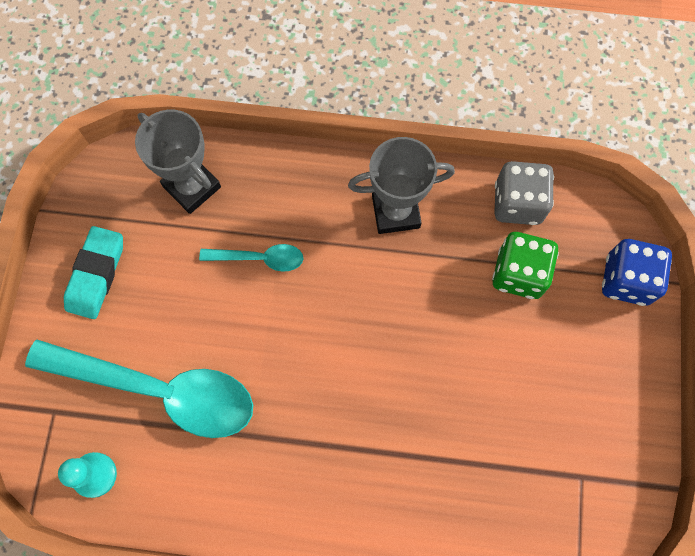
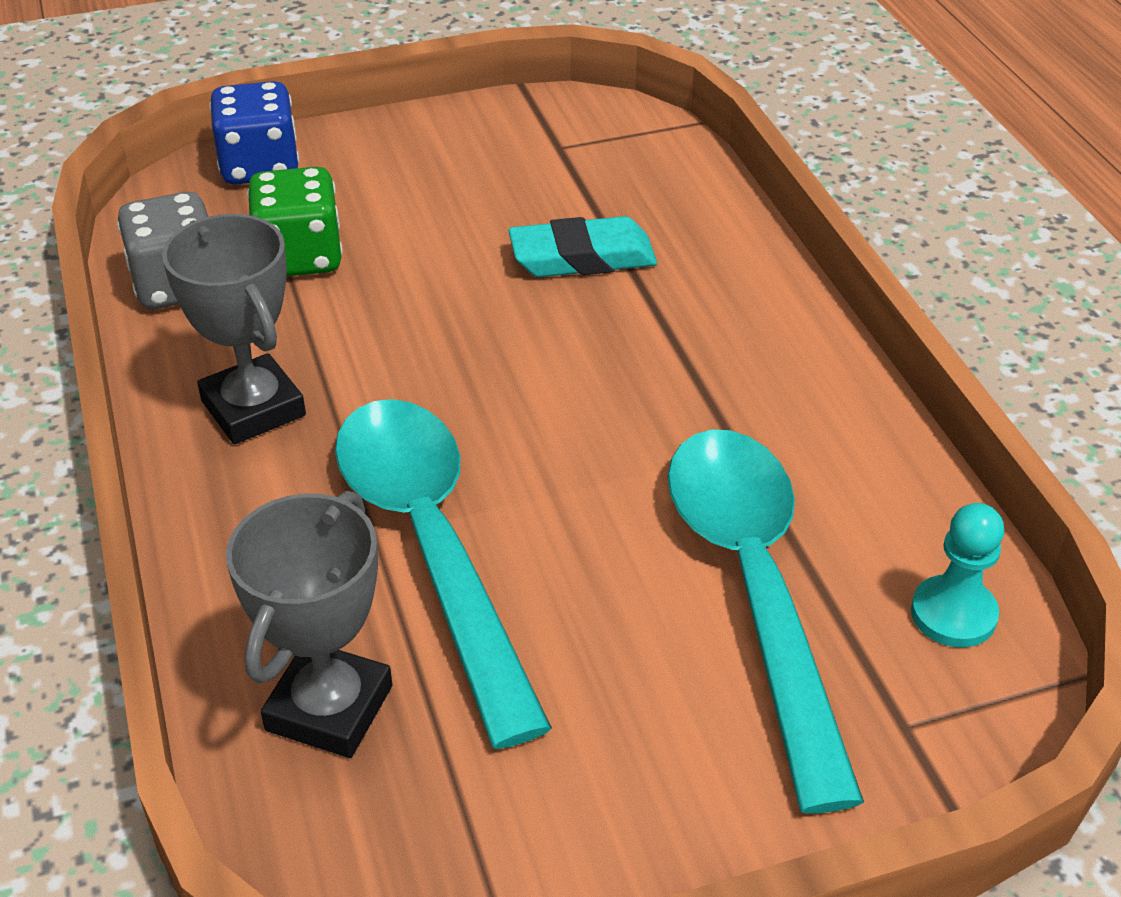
camera: 115 degrees left, 30 degrees down
turquoise eraser [64,226,123,319] -> turquoise eraser moved to [508,216,657,277]
turquoise spoon [199,244,303,272] -> turquoise spoon [335,399,552,749], size x2.16

